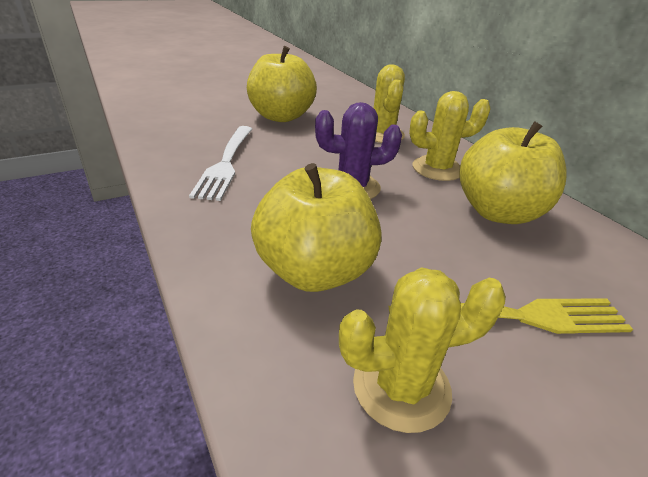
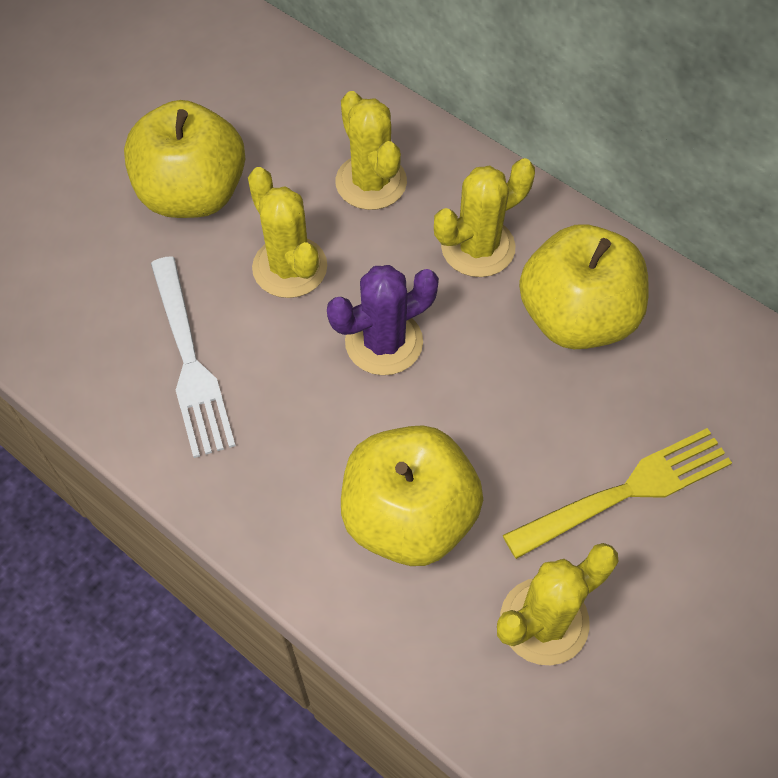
camera: 20 degrees left, 25 degrees up
none -> yellow cactus [248,167,327,298]

